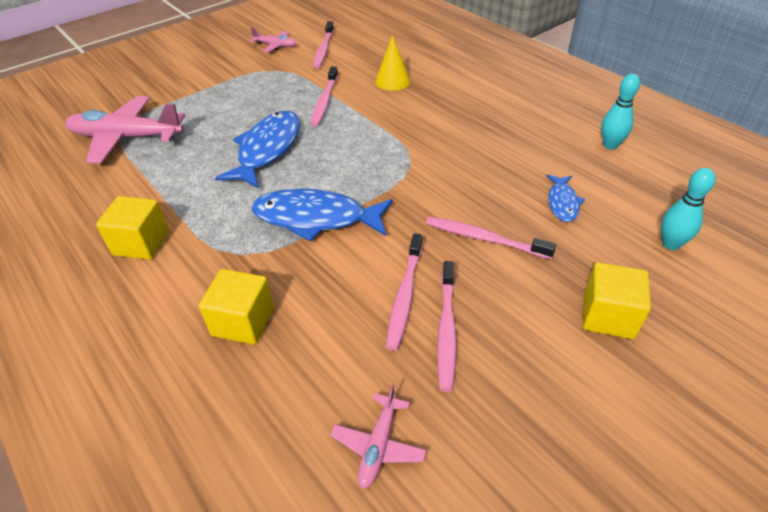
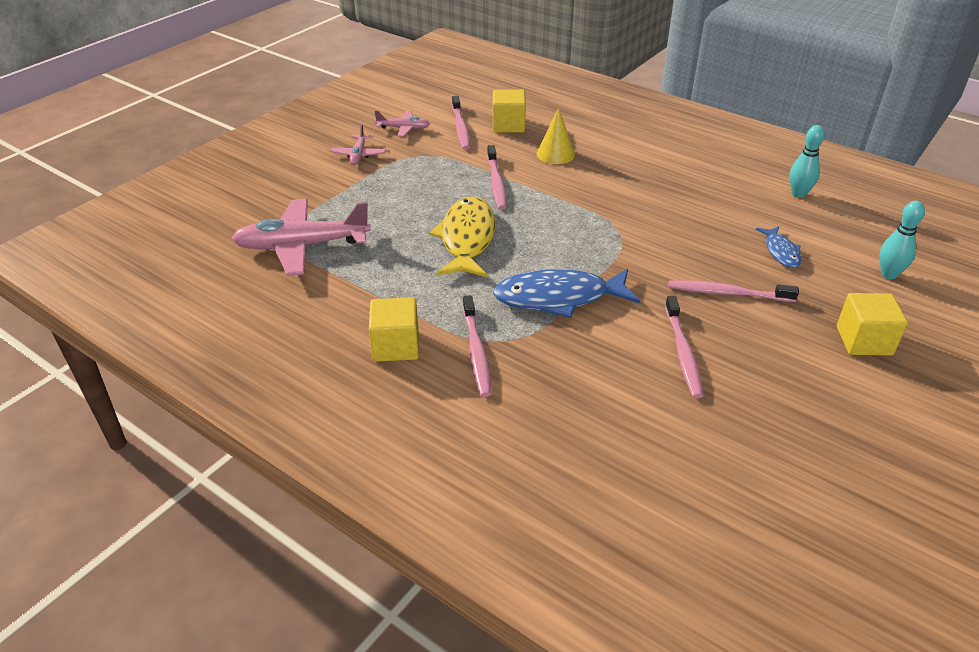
camera: 15 degrees left, 5 degrees down
yellow cube [199,269,274,345] -> yellow cube moved to [493,89,526,133]
blue fish [215,111,300,189] -> yellow fish [429,196,495,277]
pink plane [331,384,427,489] -> pink plane moved to [330,124,386,165]
pink toothbrush [437,261,457,392] -> pink toothbrush moved to [463,295,492,397]

